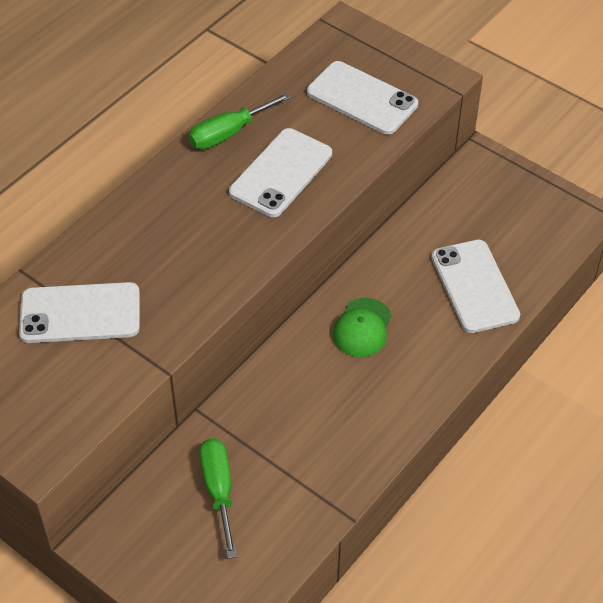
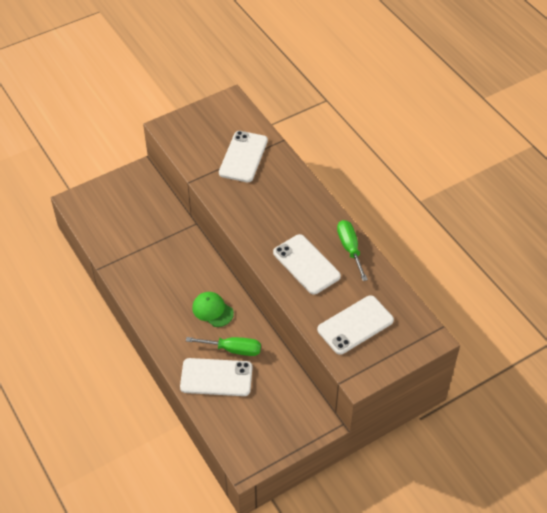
camera: 110 degrees right, 0 degrees up
green screwdriver [200,438,237,559] -> green screwdriver moved to [186,337,261,356]

